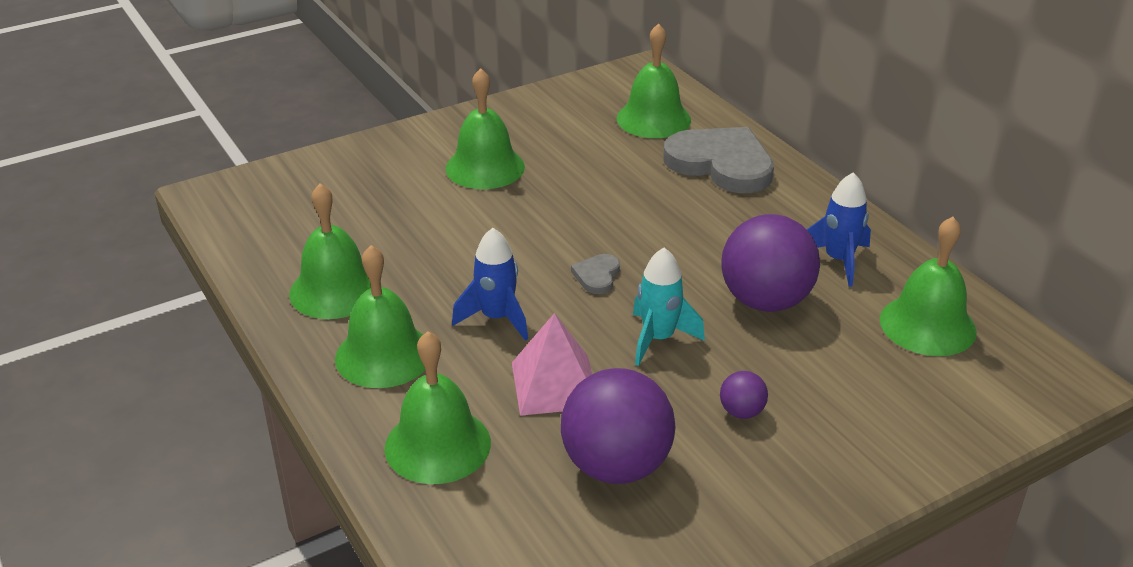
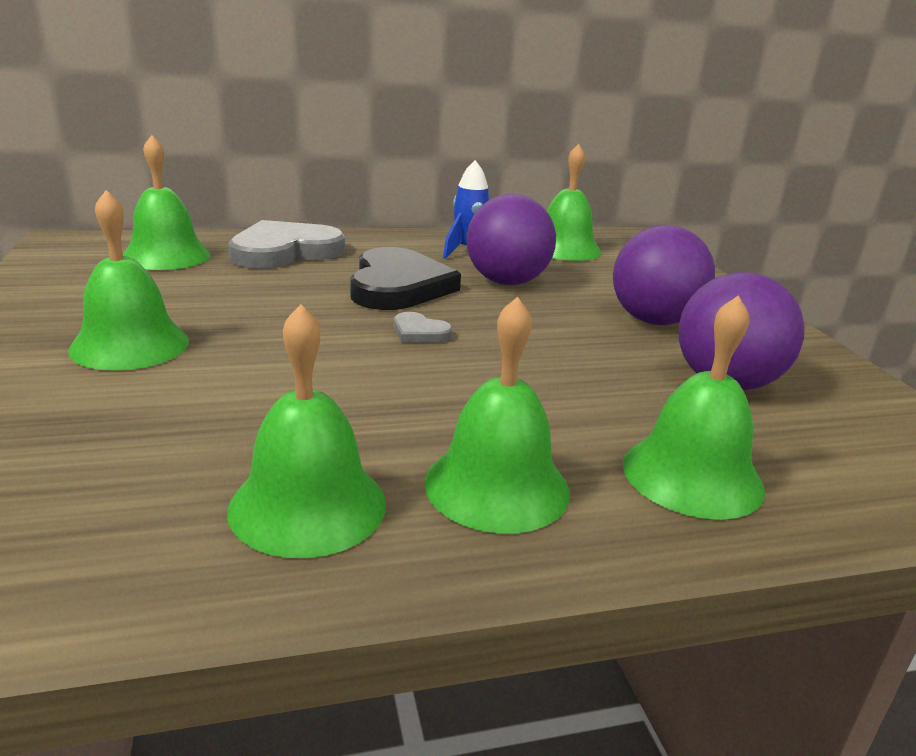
camera: 75 degrees left, 10 degrees down
blue rocket [452,228,528,341] -> none
pink pyramid [512,313,592,416] -> none
turquoise rocket [633,248,705,366] -> none
purple ball [720,371,768,419] -> purple ball [613,225,715,325], size x2.25
none -> black heart [350,247,461,310]

